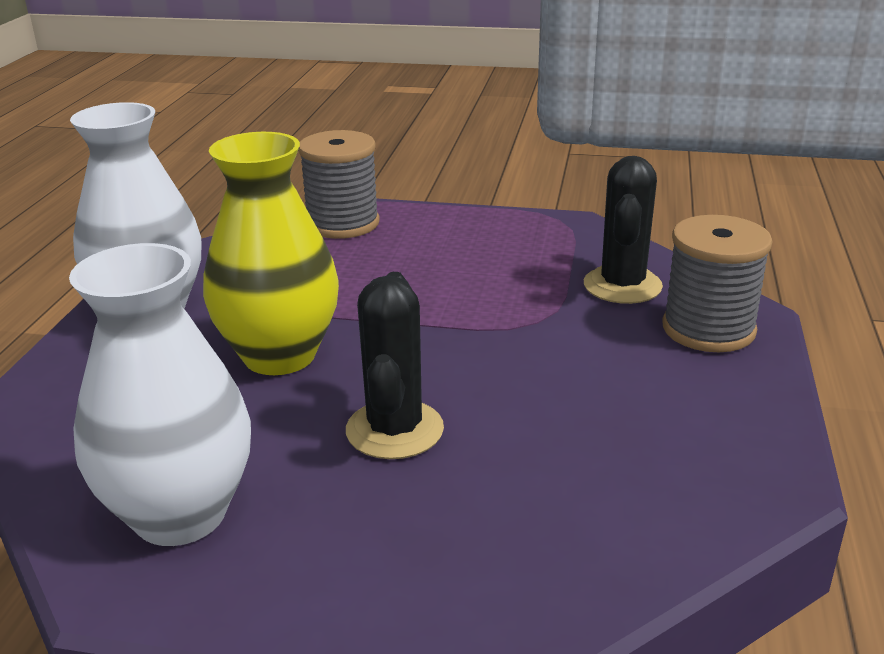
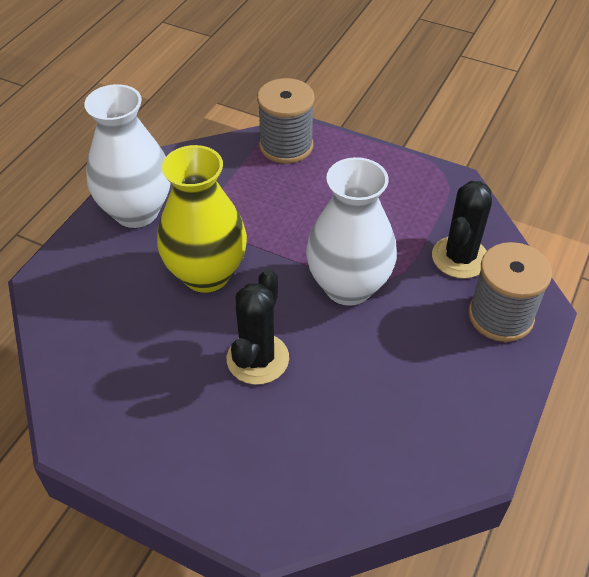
camera: 15 degrees right, 20 degrees up
white vase [69,243,251,546] -> white vase moved to [306,157,397,306]

